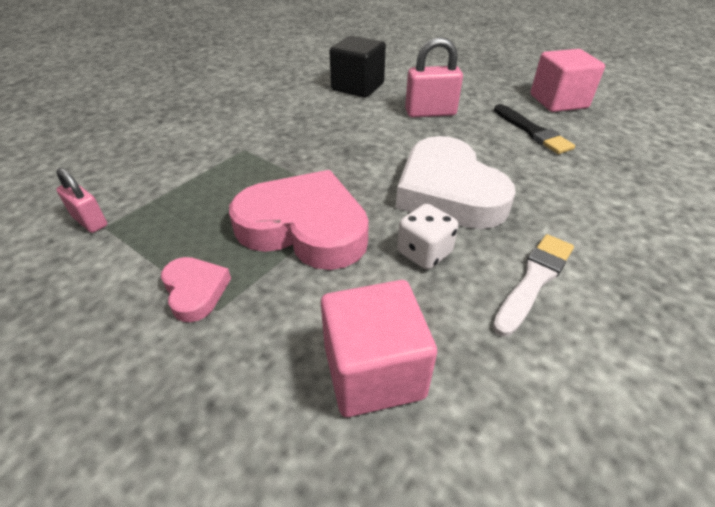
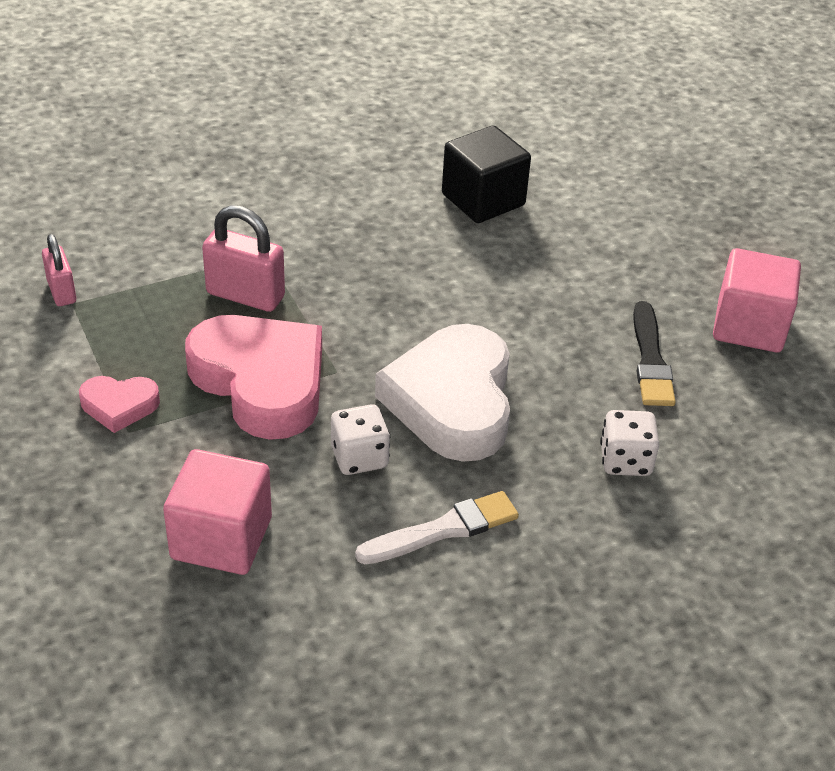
camera: 25 degrees right, 0 degrees up
pink heart [161,257,231,322] -> pink heart turned 90 degrees clockwise [79,376,160,433]
pink padlock [405,37,463,118] -> pink padlock moved to [202,205,285,312]
none -> white dice [600,410,659,476]

